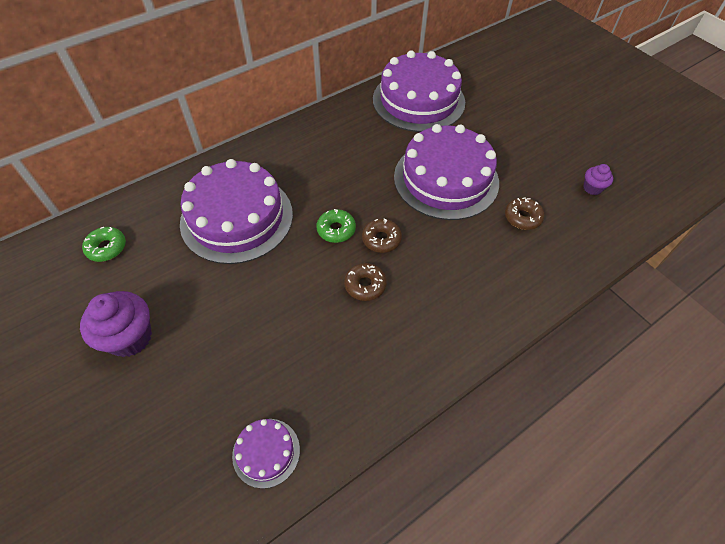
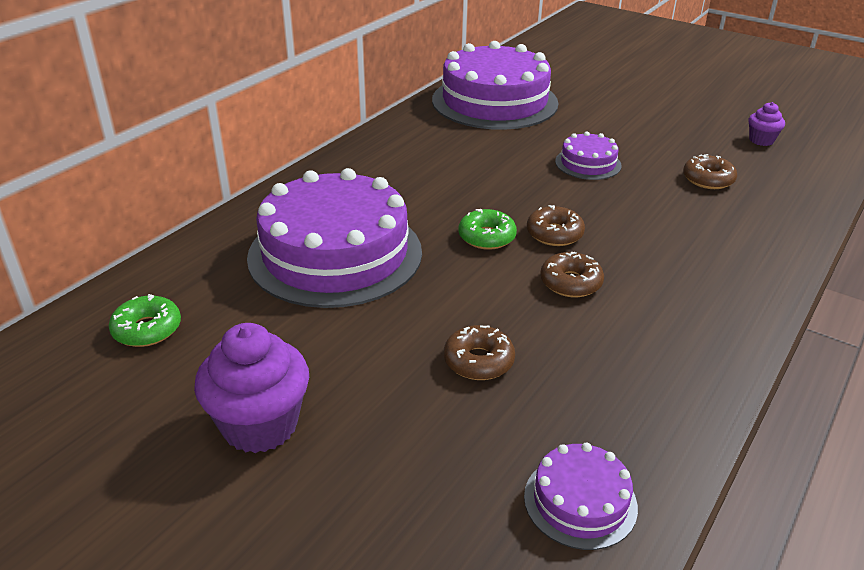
camera: 20 degrees left, 20 degrees down
purple cake [394,124,499,220] -> purple cake [555,131,621,180], size x0.45
none -> brown donut [444,325,515,380]

